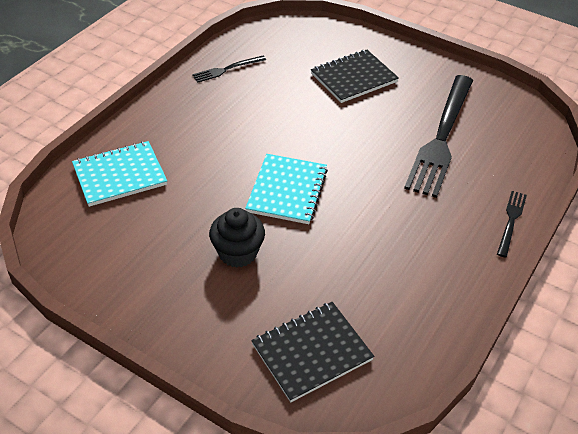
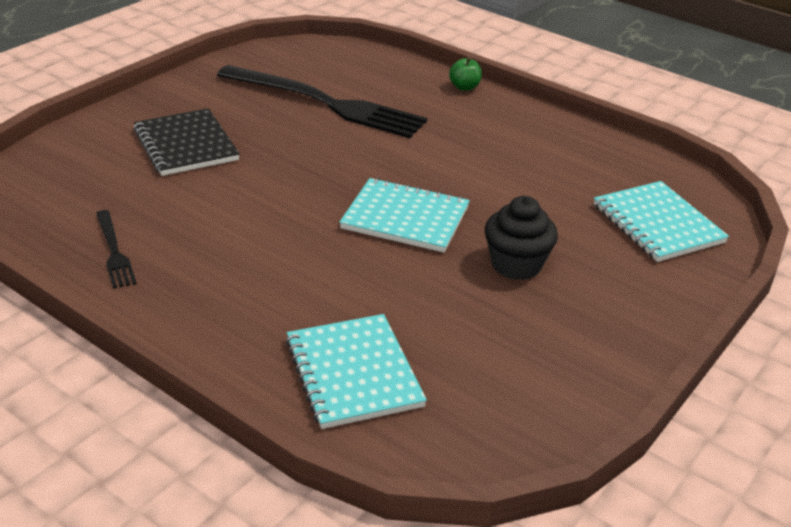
camera: 85 degrees left, 10 degrees down
black notebook [251,302,374,402] -> turquoise notebook [594,181,729,262]
black fork [497,191,527,258] -> green apple [449,57,482,91]

